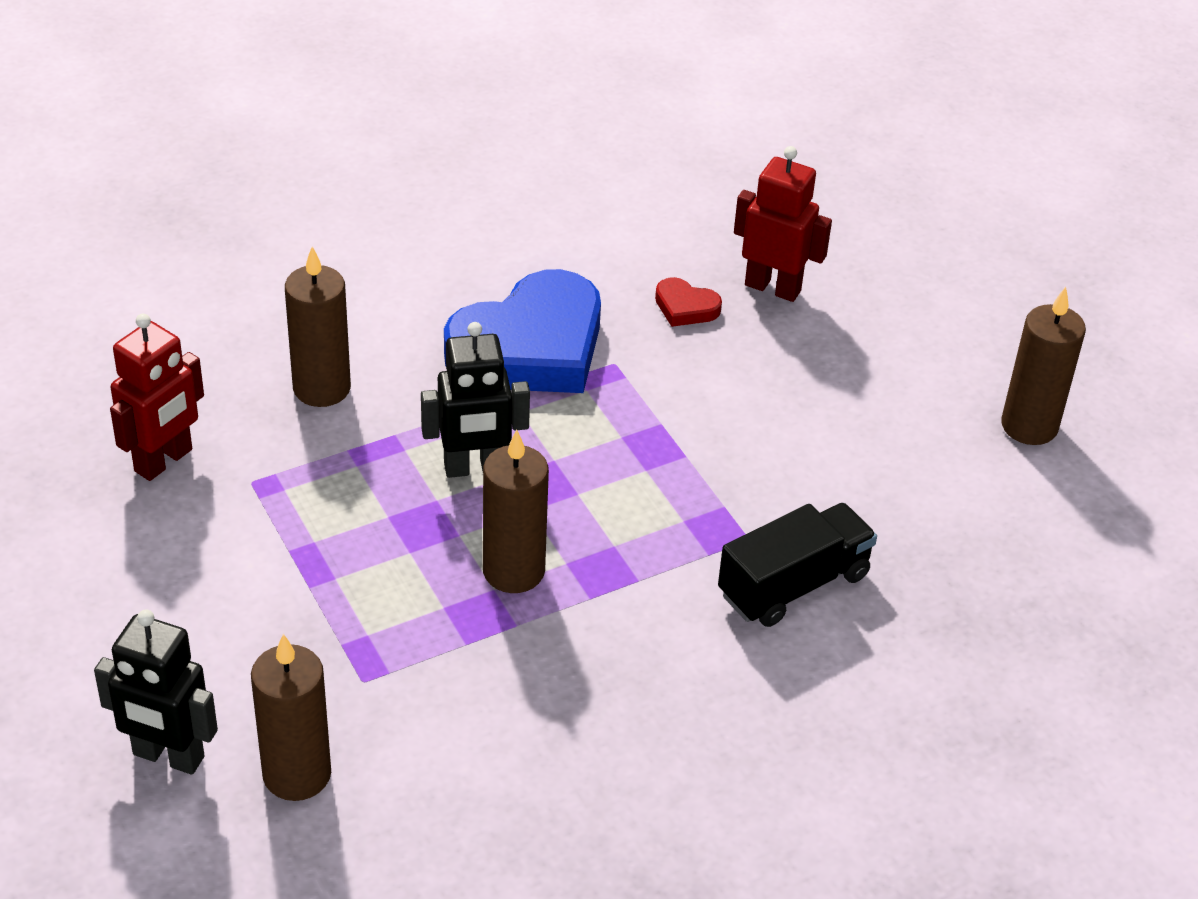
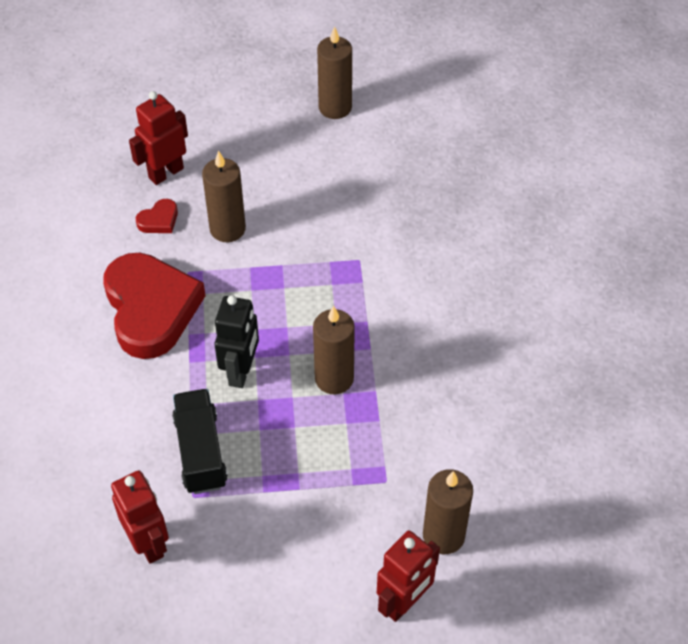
camera: 65 degrees left, 10 degrees up
black robot [94,609,218,774] -> red robot [377,531,440,622]
brown candle [285,246,351,407] -> brown candle moved to [202,151,246,242]
blue heart [444,269,601,393] -> red heart [103,253,206,359]
black truck [718,503,877,627] -> black truck moved to [172,389,228,494]

